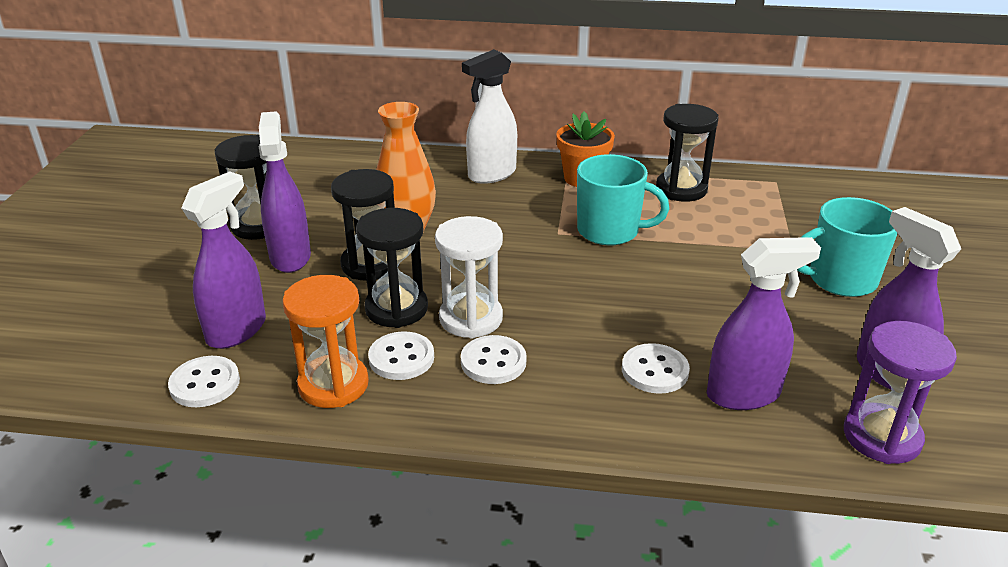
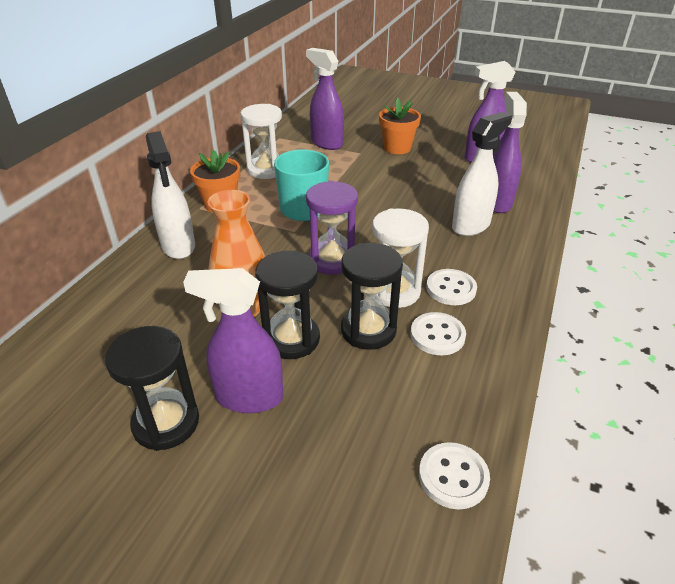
camera: 75 degrees left, 5 degrees up
purple spray bottle [181,171,266,349] -> purple spray bottle moved to [306,48,344,150]
orange hourglass [282,275,369,408] -> none
white button [622,343,690,394] -> white spray bottle [452,112,512,236]
black hourglass [656,104,718,202] -> white hourglass [241,104,282,179]
turquoise mug [797,197,898,297] -> orange flower pot [379,98,421,154]
purple hourglass [844,321,957,464] -> purple hourglass moved to [306,181,358,275]

